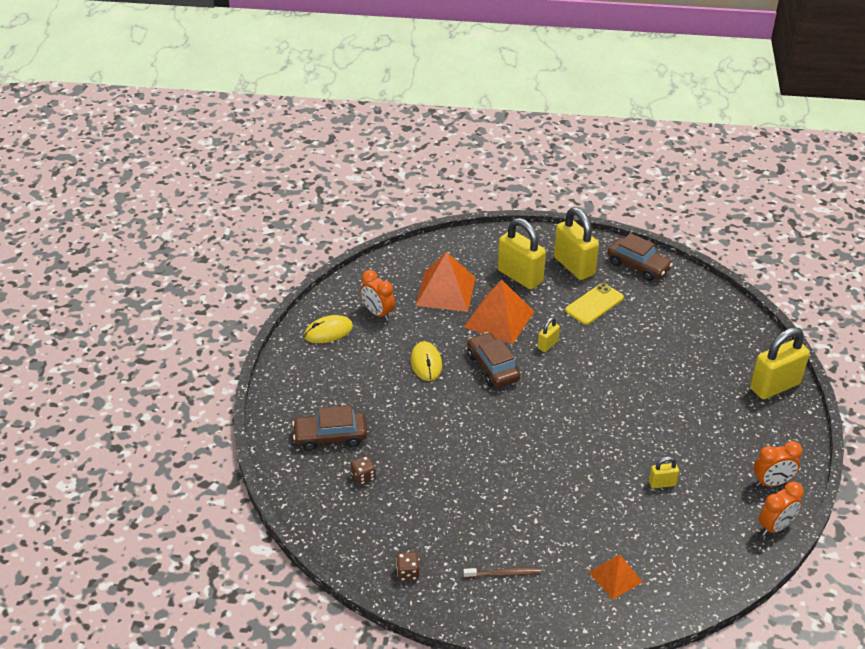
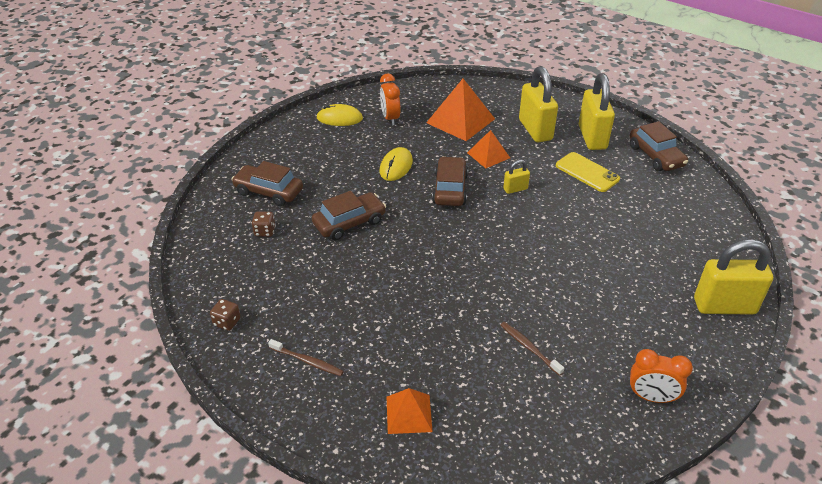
camera: 30 degrees right, 0 degrees up
orange pyramid [464,279,535,344] -> orange pyramid [467,130,510,168], size x0.59
yellow phone [565,283,624,325] -> yellow phone turned 60 degrees clockwise [556,152,620,192]
yellow padlock [649,457,679,489] -> brown toothbrush [501,322,564,376]
orange clock [759,481,804,536] -> none
none -> brown car [312,191,386,240]

